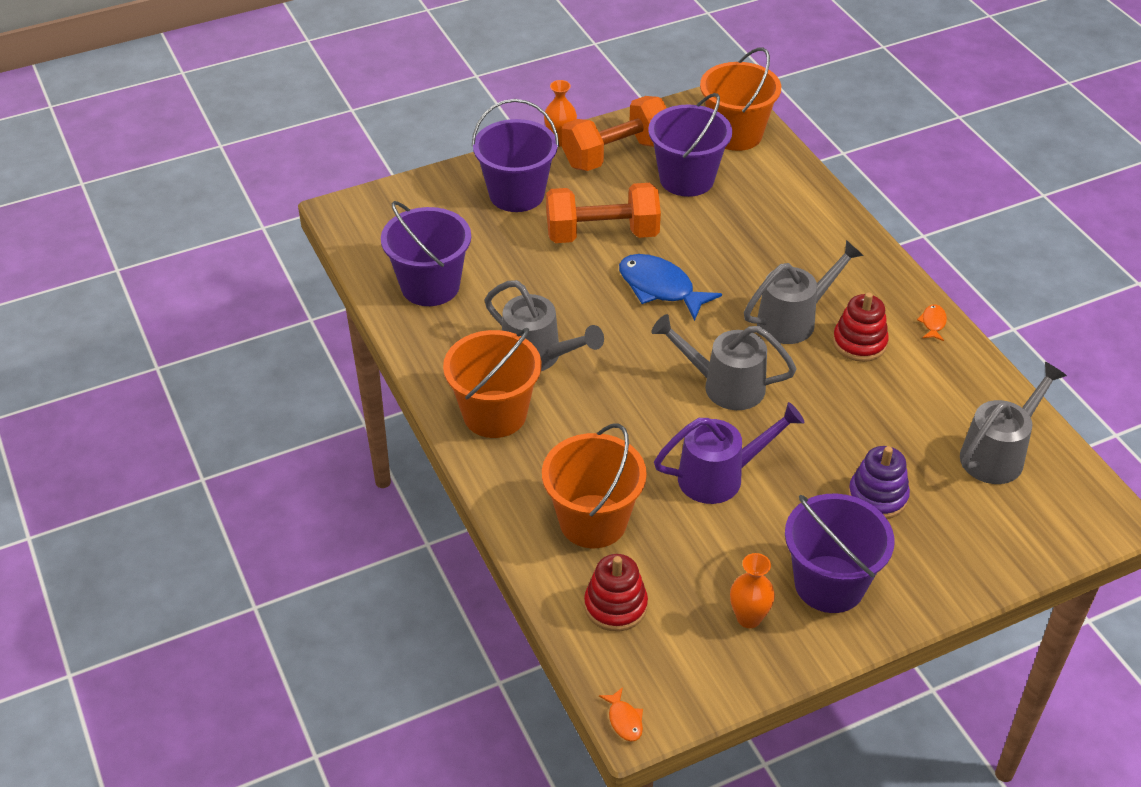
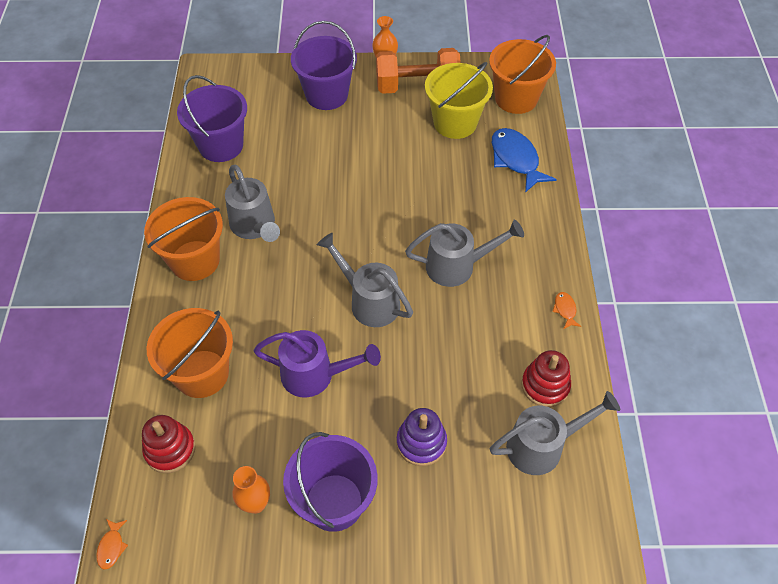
camera: 25 degrees right, 10 degrees up
orange dumbbell [546,183,661,243] -> none
blue fish [619,254,722,321] -> blue fish moved to [492,128,557,193]
purple bucket [648,93,732,197] -> yellow bucket [425,62,493,139]
red stacking toy [833,292,889,362] -> red stacking toy moved to [521,350,571,407]
orange fish [917,304,947,341] -> orange fish turned 45 degrees counterclockwise [552,292,581,329]

